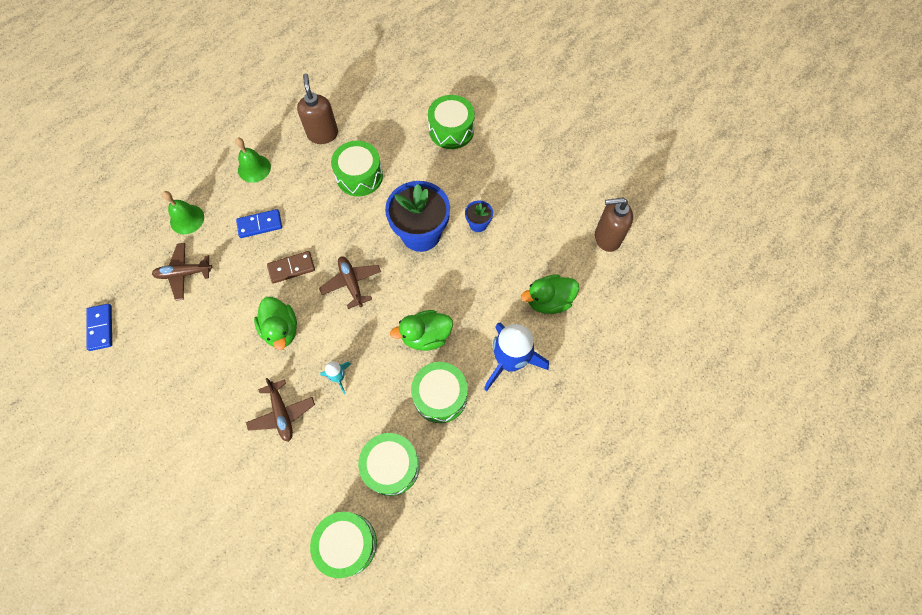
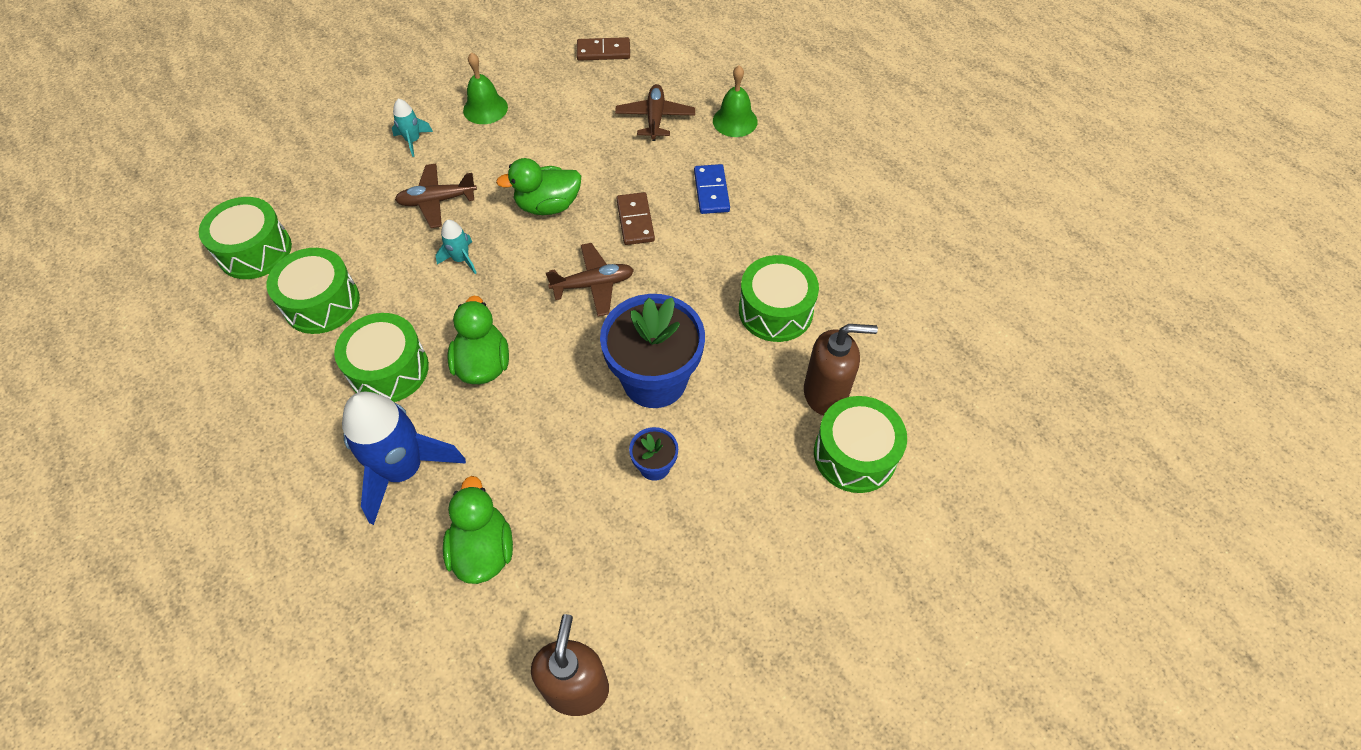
camera: 100 degrees right, 10 degrees down
blue domino [86,304,112,351] -> brown domino [577,37,630,61]
green bell [235,138,271,183] -> green bell moved to [463,52,508,124]
brown soap dispenser [297,73,338,144] -> brown soap dispenser moved to [804,324,878,415]
none -> turquoise rocket [392,99,433,157]

